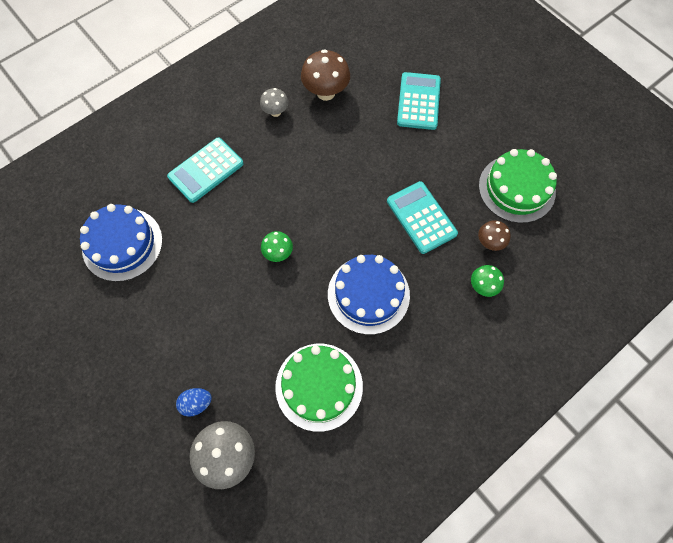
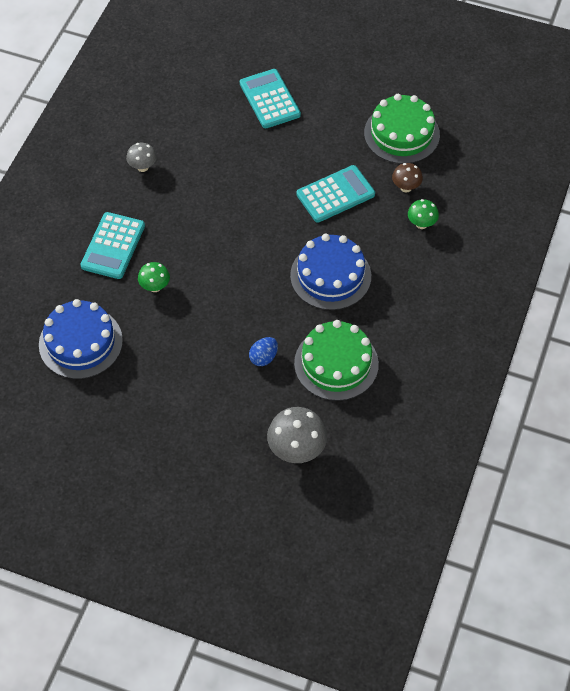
camera: 30 degrees left, 10 degrees down
blue egg [176,388,212,417] -> blue egg moved to [249,337,278,366]
green mushroom [261,231,293,262] -> green mushroom moved to [138,262,170,292]
brown mushroom [301,49,350,101] -> none
turquoise calculator [387,181,458,254] -> turquoise calculator turned 120 degrees clockwise [297,165,375,223]

